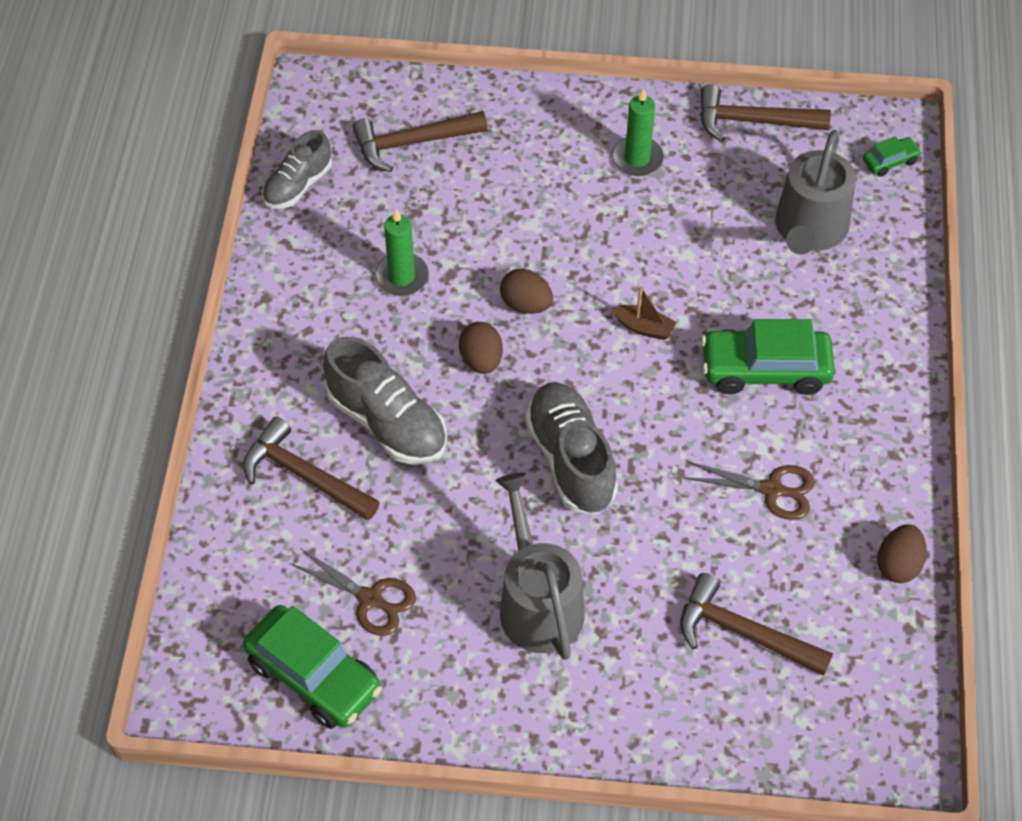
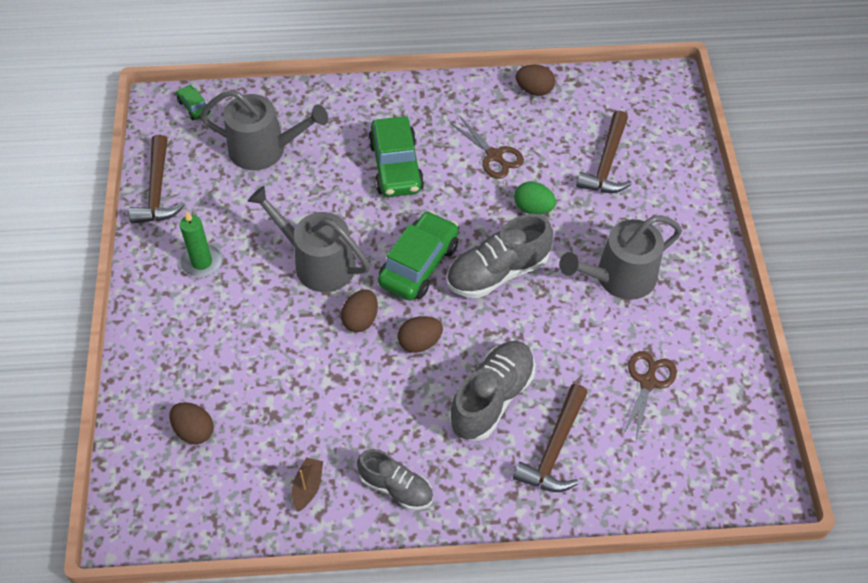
camera: 100 degrees left, 0 degrees up
green car [243,605,382,729] -> green car moved to [378,211,459,300]
grey shoe [262,130,332,208] -> grey shoe moved to [357,449,433,510]
brown hammer [352,111,488,172] -> brown egg [169,402,214,445]
green candle [375,209,429,296] -> none
brown boat [612,286,676,340] -> brown boat moved to [292,457,323,512]
brown scissors [684,461,815,520] -> brown scissors turned 135 degrees clockwise [450,116,524,179]
none -> grey watering can [248,186,370,292]
none -> green egg [514,181,556,215]

